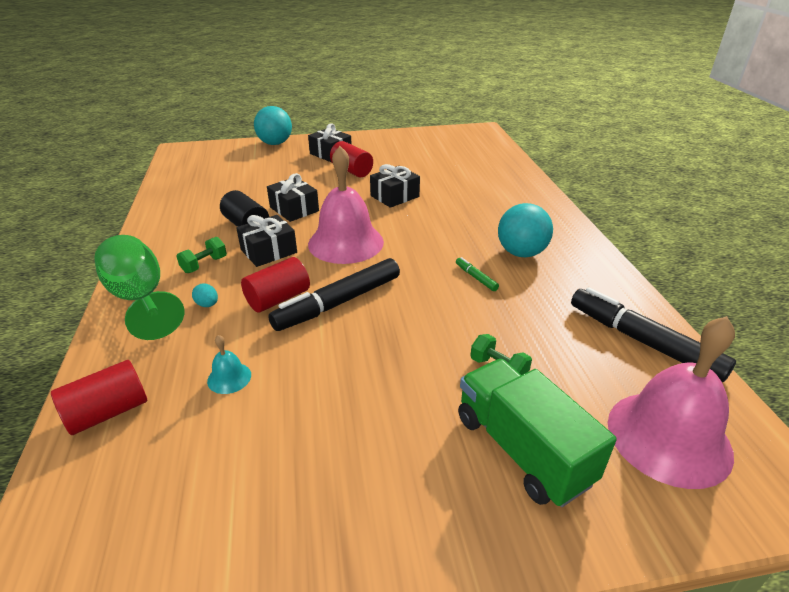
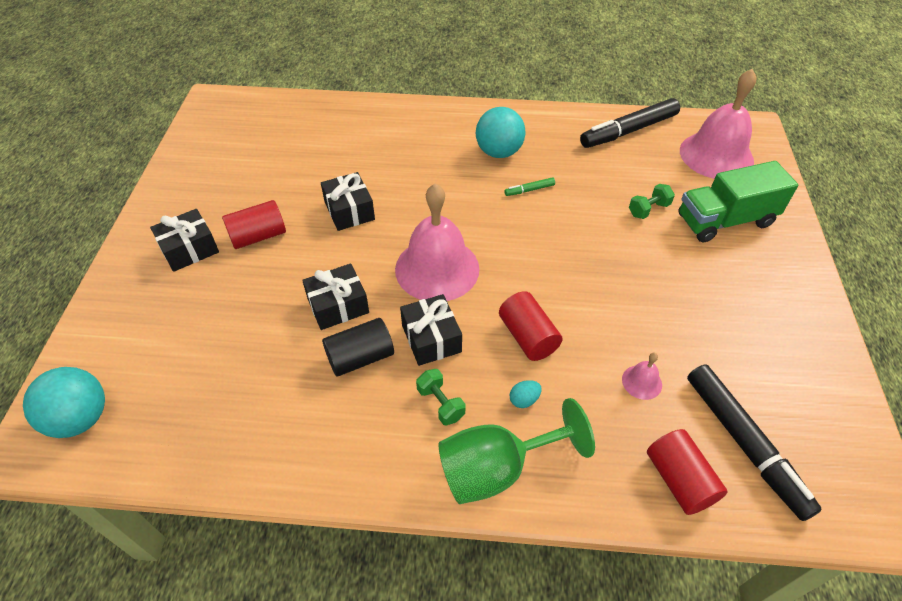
camera: 75 degrees left, 15 degrees up
turquoise bell [207,335,251,394] -> pink bell [622,353,662,400]
turquoise ball [254,106,292,145] -> turquoise ball moved to [23,367,105,438]
black marker [268,258,400,331] -> black marker moved to [687,365,822,521]

